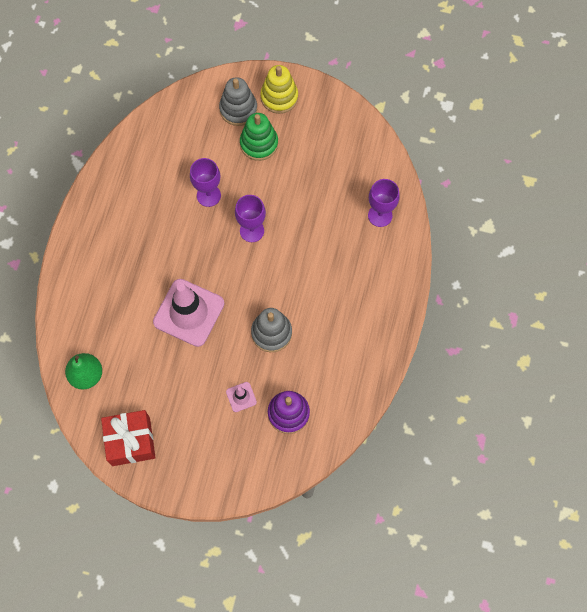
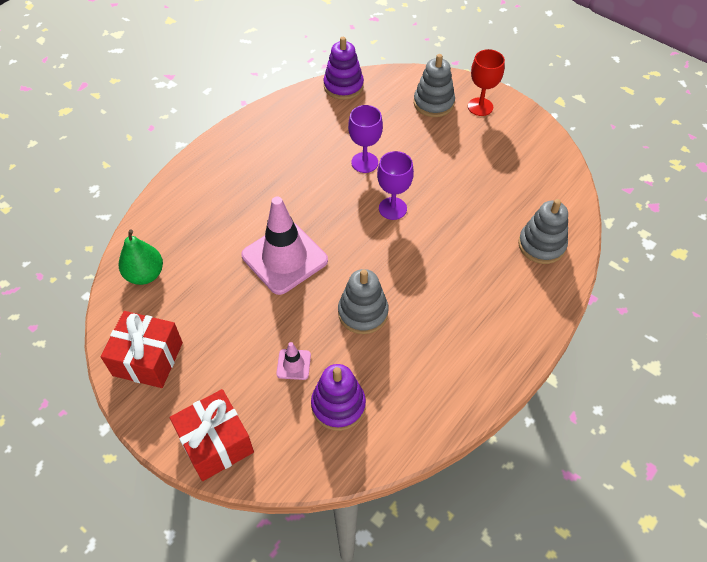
camera: 25 degrees right, 15 degrees down
green stacking toy [240,113,278,161] -> none
yellow stacking toy [260,65,298,114] -> red goblet [468,49,505,116]
purple goblet [368,179,400,227] -> grey stacking toy [518,199,568,264]
none -> red gift [170,389,254,481]
none -> purple stacking toy [323,37,364,100]

